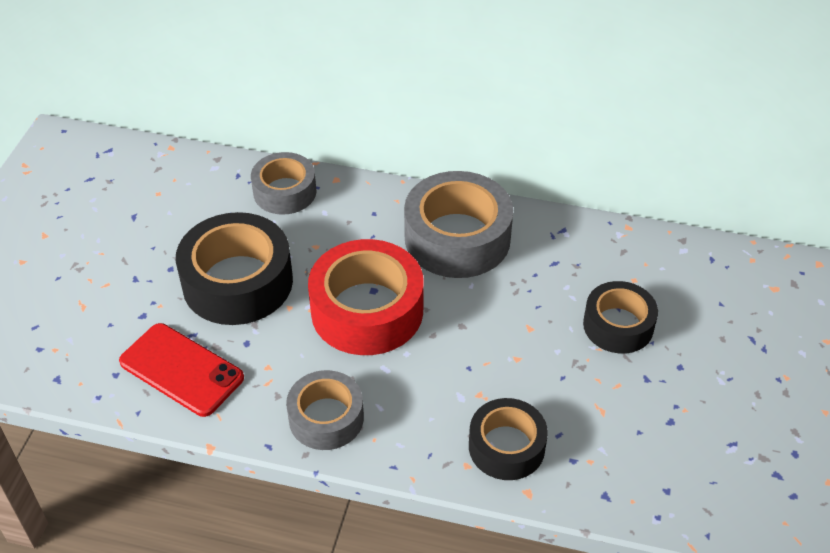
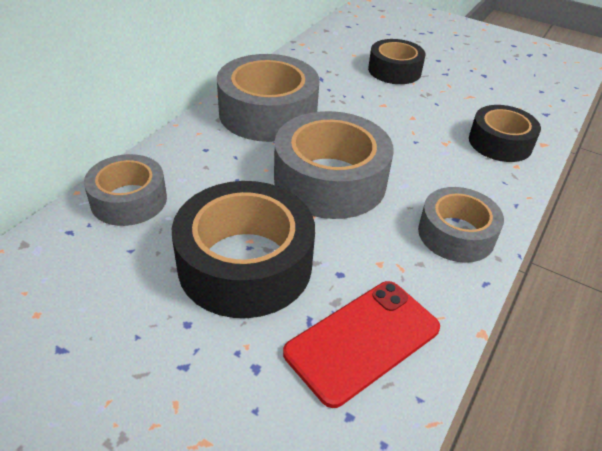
camera: 75 degrees left, 5 degrees down
red tape [308,239,424,355] -> grey tape [274,111,394,219]

